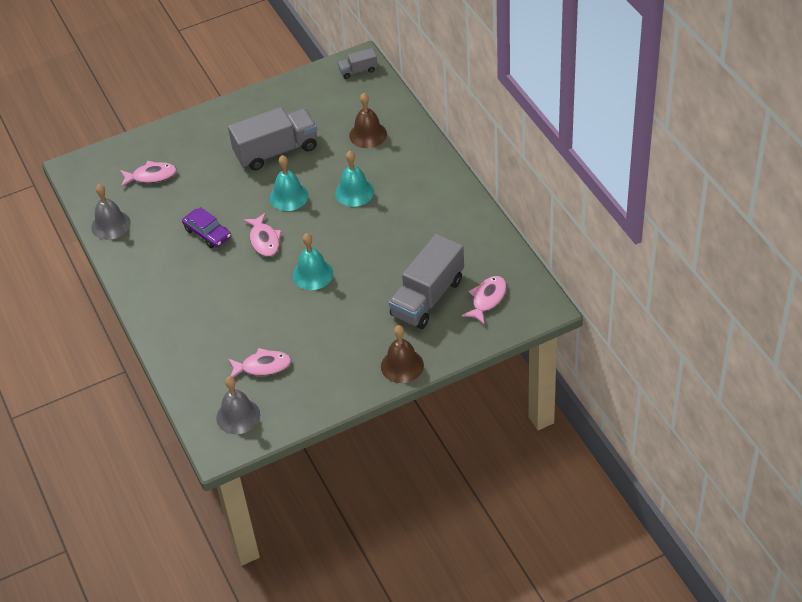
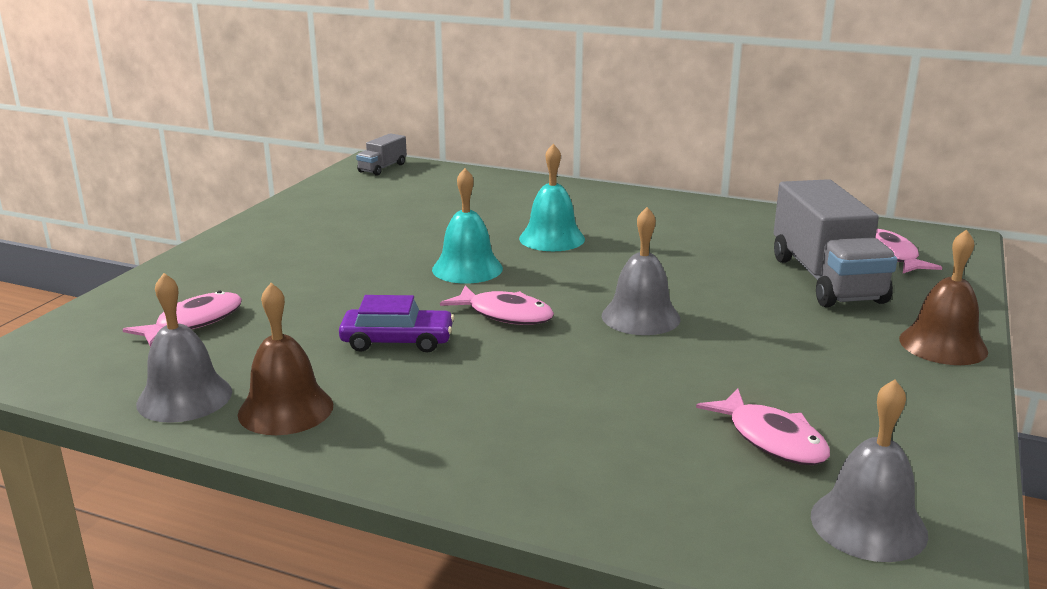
camera: 45 degrees left, 25 degrees down
grey truck [228,107,317,171] -> none
pink fish [228,348,291,377] -> pink fish turned 105 degrees clockwise [696,388,830,465]
turquoise bell [293,233,333,290] -> grey bell [602,207,680,335]
brown bell [349,93,387,148] -> brown bell moved to [238,283,333,435]

